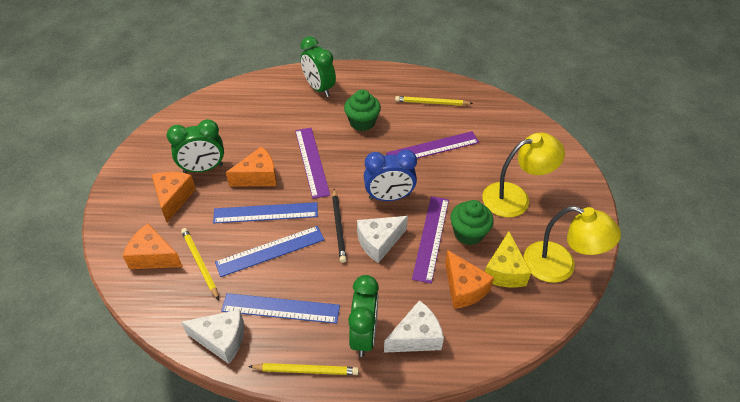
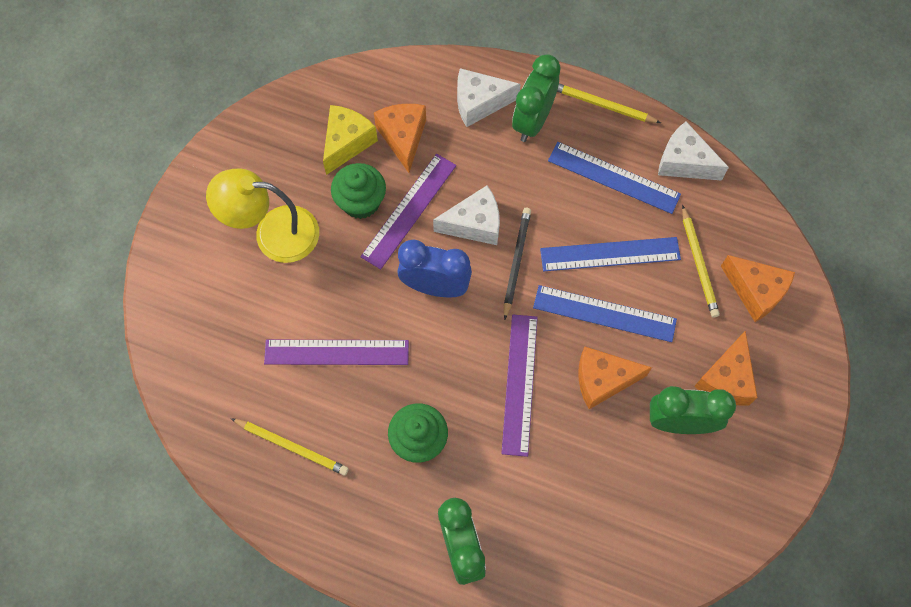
camera: 160 degrees left, 20 degrees up
yellow lamp [524,206,621,283] -> none

